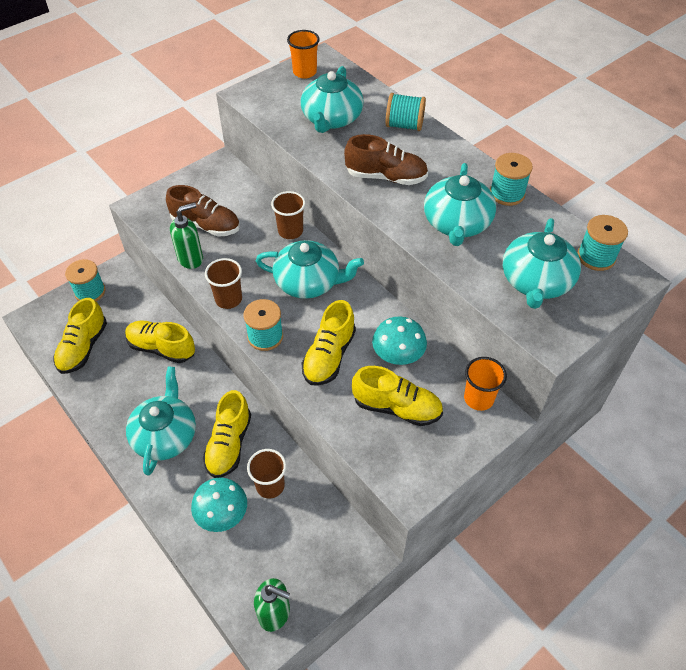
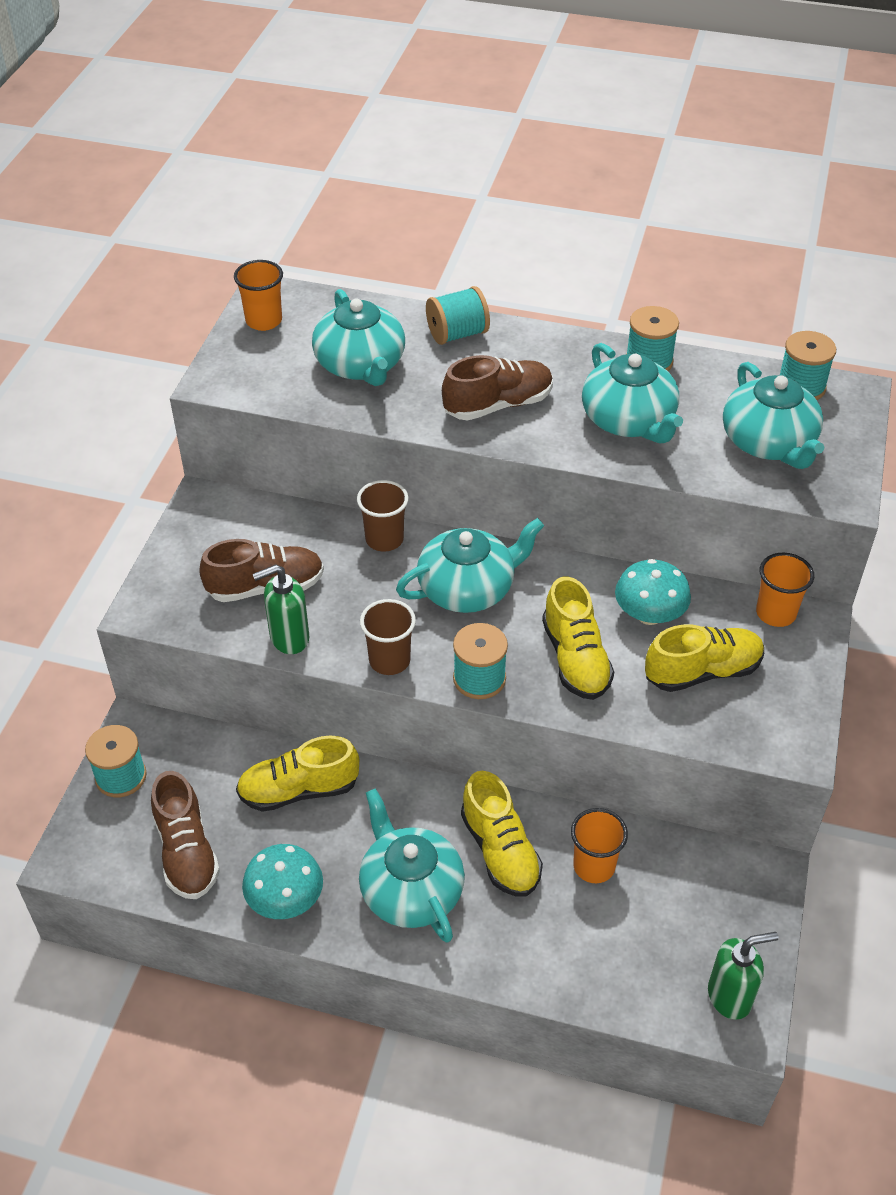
camera: 35 degrees left, 5 degrees down
yellow shoe [53,298,107,374] -> brown shoe [151,771,220,899]
green soap dispenser [170,202,203,269] -> green soap dispenser turned 135 degrees counterclockwise [253,564,309,654]
turquoise mushroom [191,477,247,532] -> turquoise mushroom moved to [242,844,323,919]
brown cup [247,449,286,499] -> orange cup [571,808,628,883]

